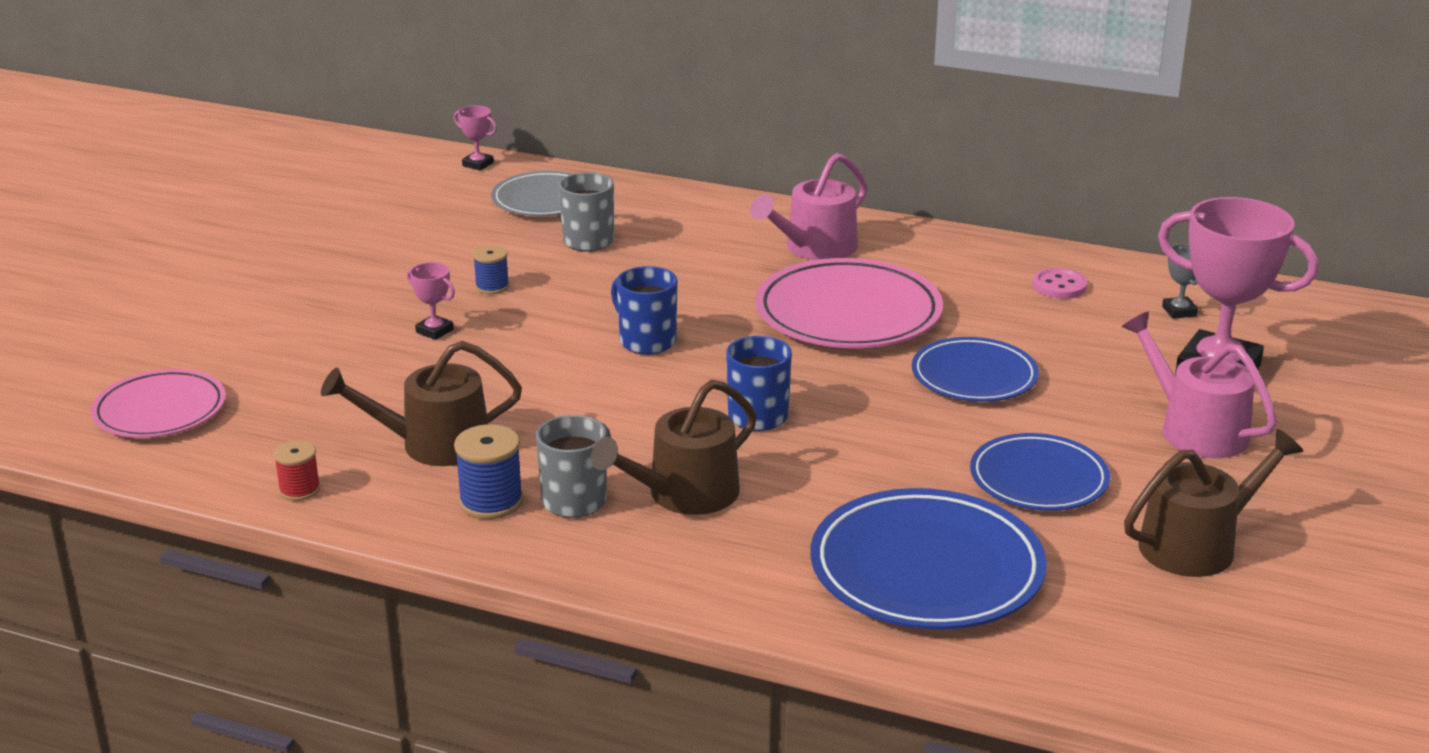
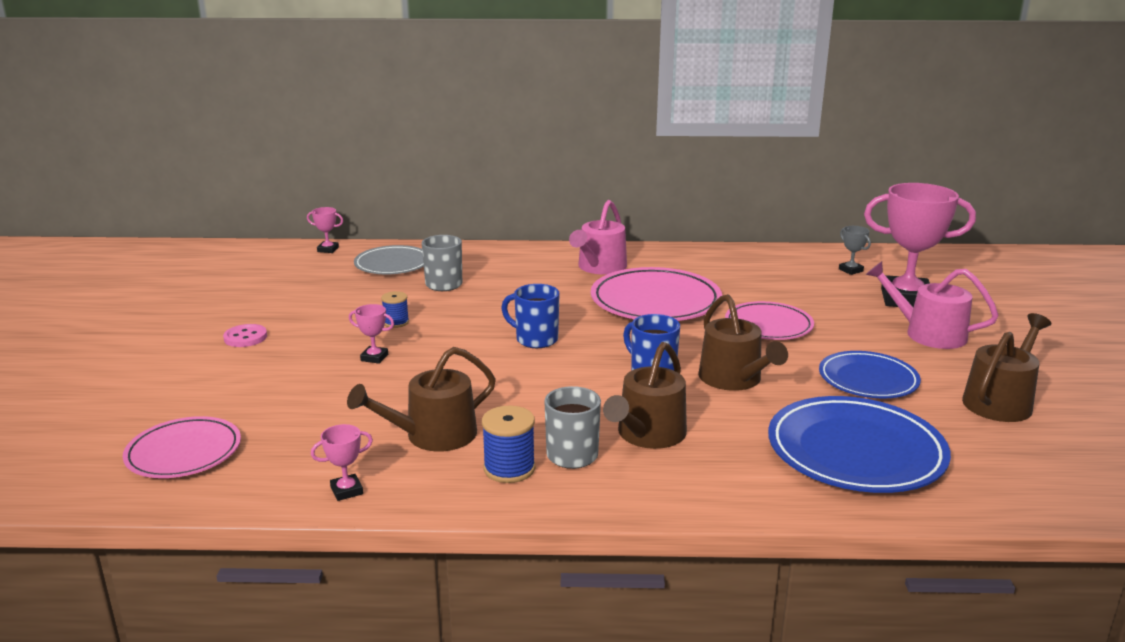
camera: 20 degrees left, 5 degrees down
red spool [274,440,320,501] -> pink trophy [311,424,373,501]
blue plate [912,337,1039,402] -> pink plate [725,301,814,340]
pink button [1032,268,1087,299] -> pink button moved to [223,324,267,347]
none -> brown watering can [698,294,788,391]

